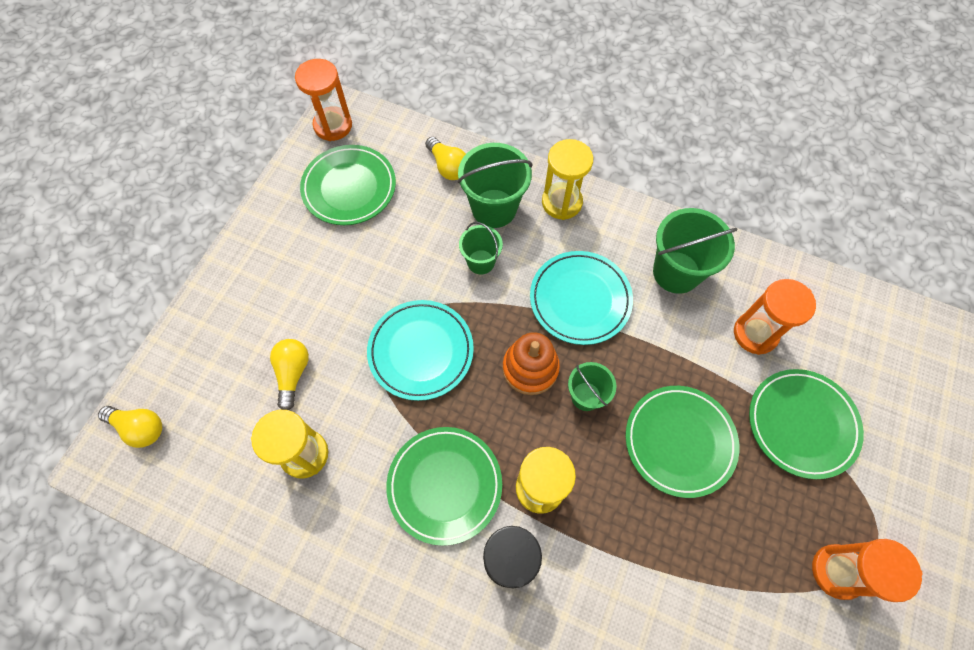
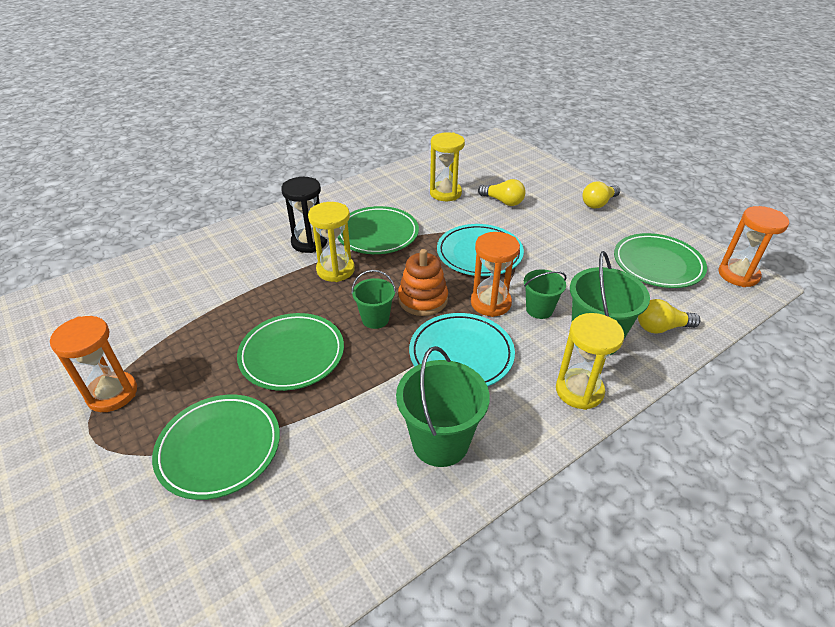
camera: 120 degrees right, 25 degrees down
yellow light bulb [98,406,162,448] -> yellow light bulb moved to [582,181,620,209]
orange hourglass [734,279,816,355] -> orange hourglass moved to [471,232,520,317]

